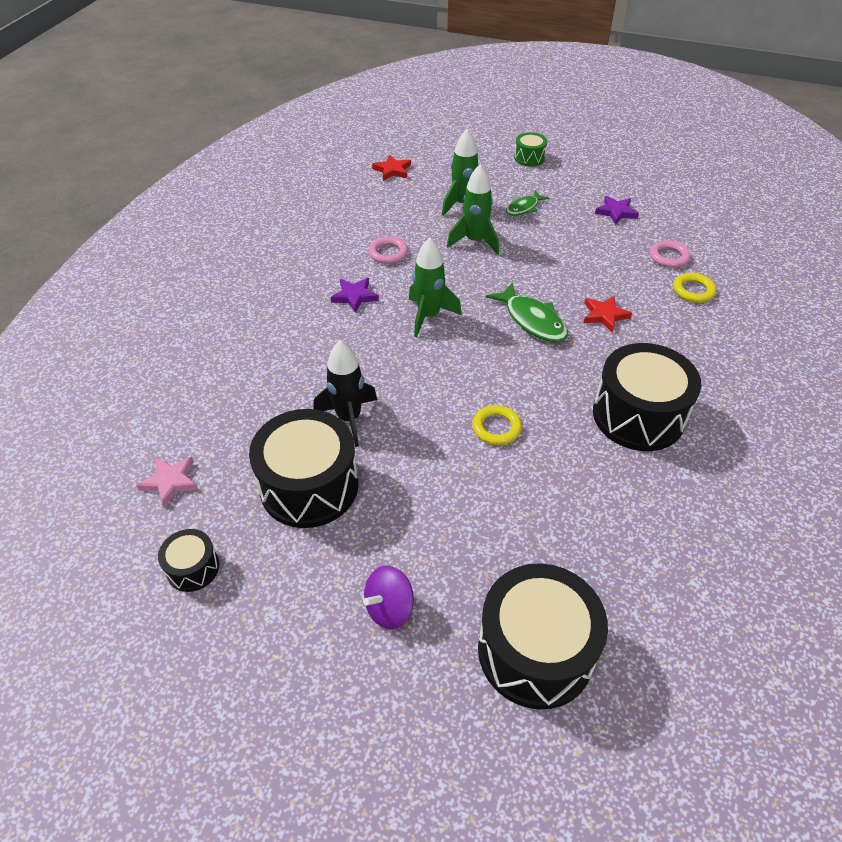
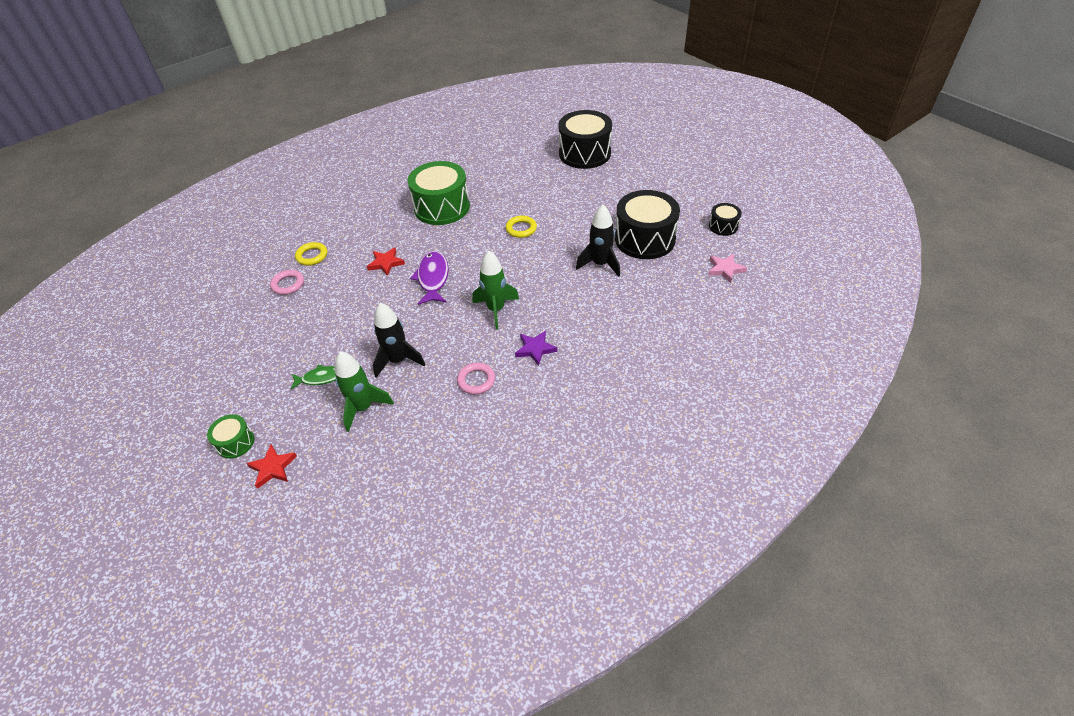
camera: 145 degrees left, 0 degrees up
purple spinning top [363,566,414,629] -> none
red star [372,155,411,181] -> red star moved to [246,445,297,489]
green rocket [447,164,499,255] -> black rocket [373,303,426,378]
green fish [486,283,568,342] -> purple fish [410,251,449,305]
black drum [593,343,701,451] -> green drum [408,161,470,225]
purple star [595,196,639,225] -> none

